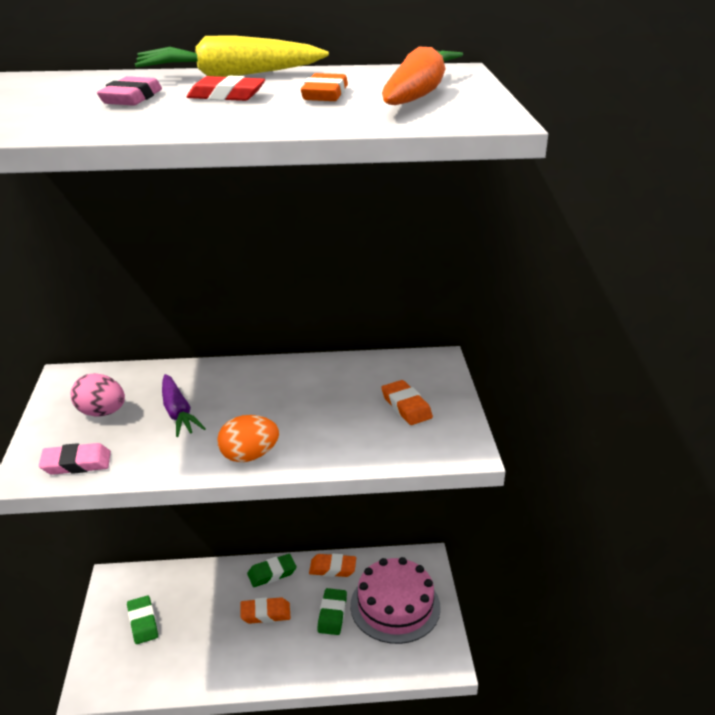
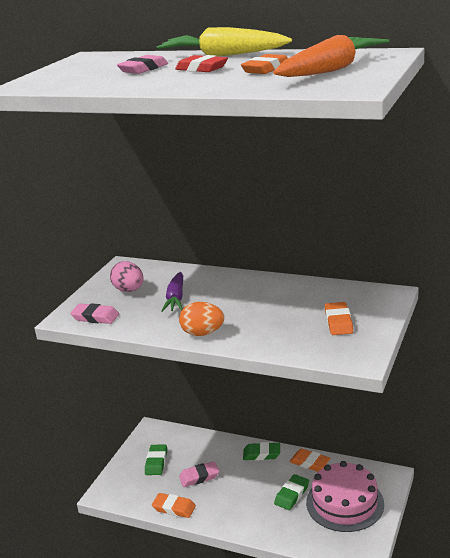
camera: 30 degrees right, 5 degrees down
orange eraser [241,597,291,624] -> orange eraser moved to [152,493,196,518]
none -> pink eraser [179,461,219,487]

